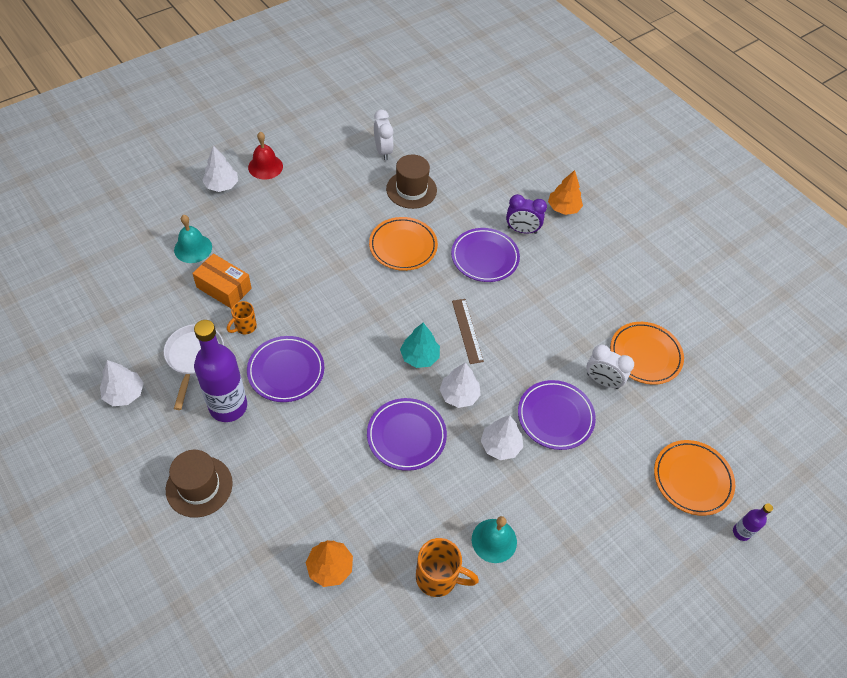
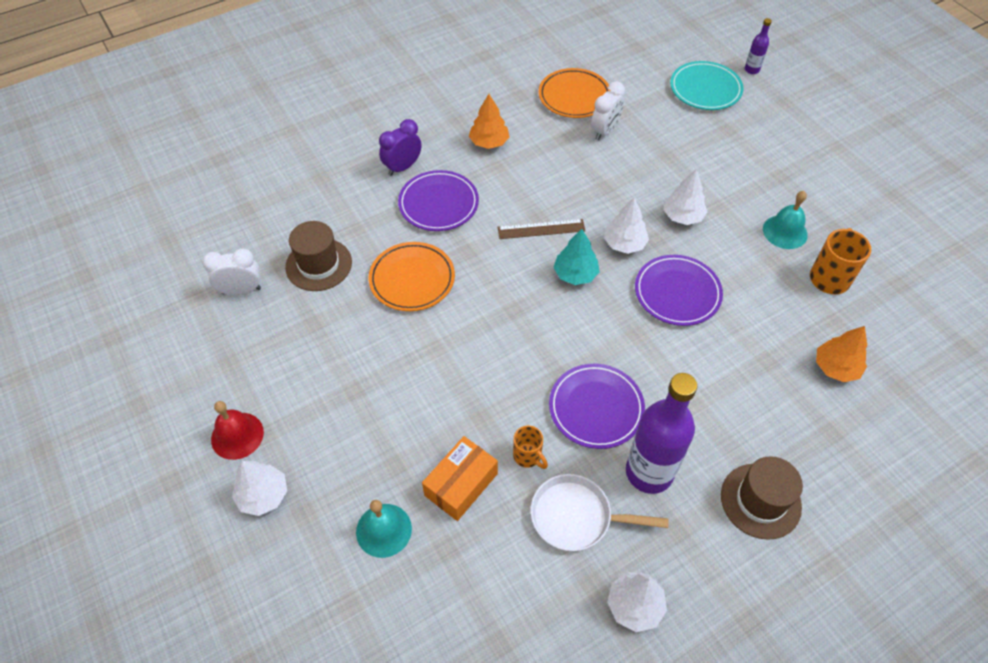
camera: 80 degrees left, 0 degrees up
purple clock [506,194,547,234] -> purple clock turned 150 degrees counterclockwise [379,119,421,176]
purple plate [518,380,596,450] -> none
orange tree [548,170,583,215] -> orange tree moved to [469,94,510,149]
orange plate [654,440,735,516] -> turquoise plate [670,61,744,110]

